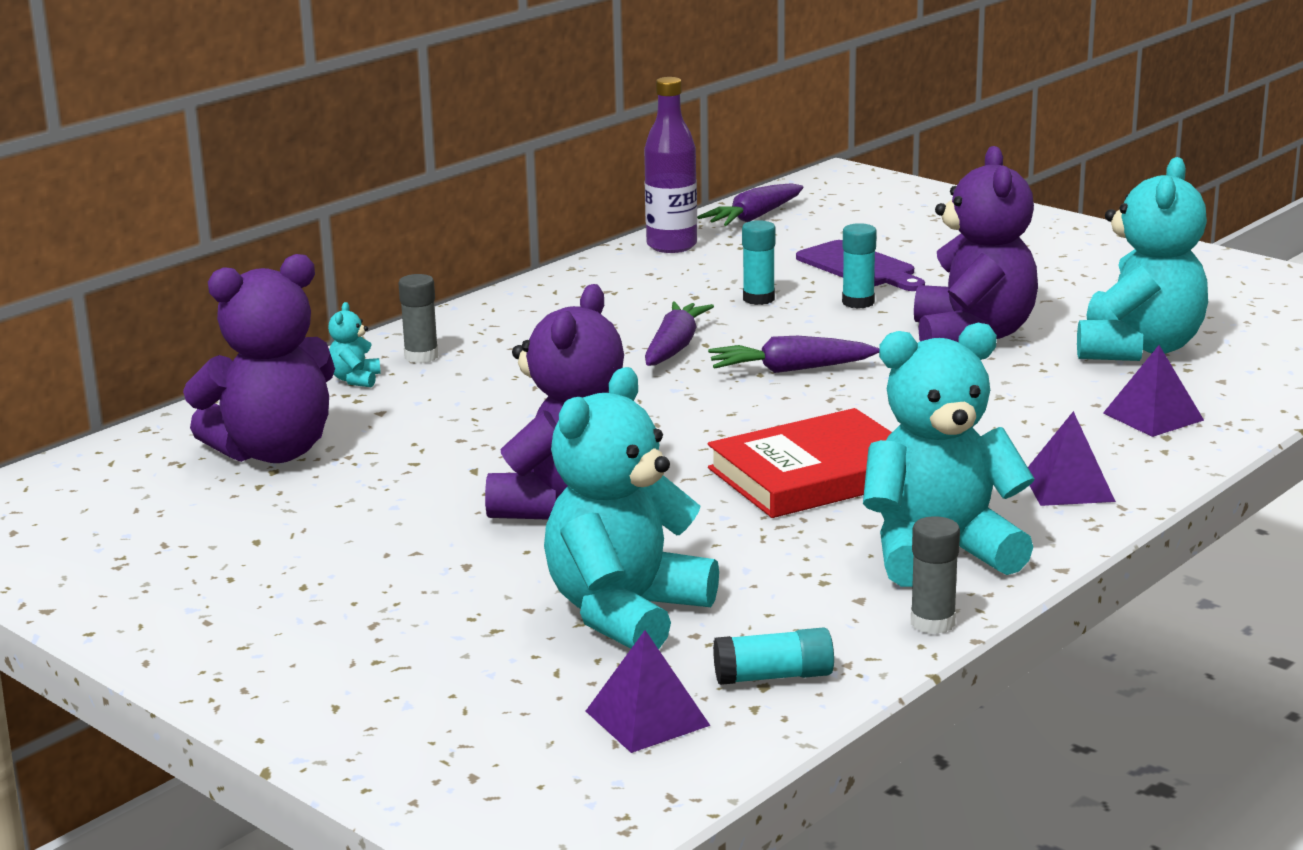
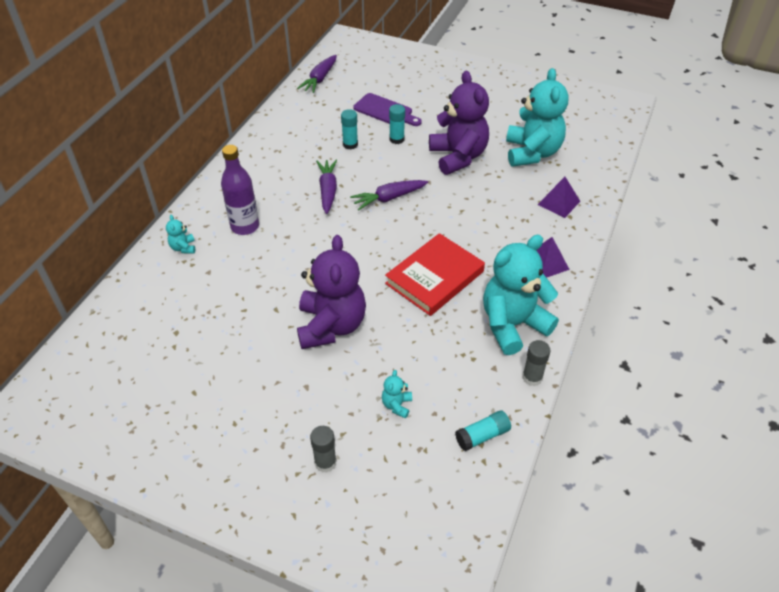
camera: 20 degrees left, 25 degrees up
purple teddy bear [183,254,335,463] -> none
grey glue stick [398,274,439,363] -> grey glue stick moved to [310,426,337,473]
turquoise teddy bear [544,367,719,649] -> turquoise teddy bear [382,370,412,418], size x0.40
purple pyramid [586,630,710,753] -> none
purple bottle [644,77,697,253] -> purple bottle moved to [221,145,259,235]

